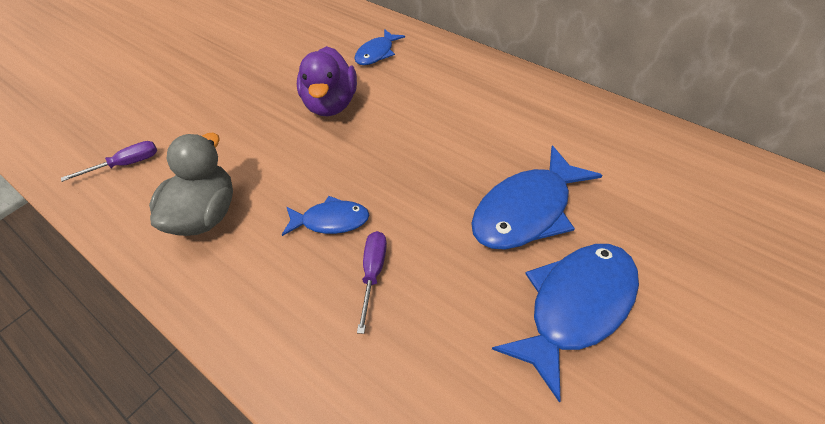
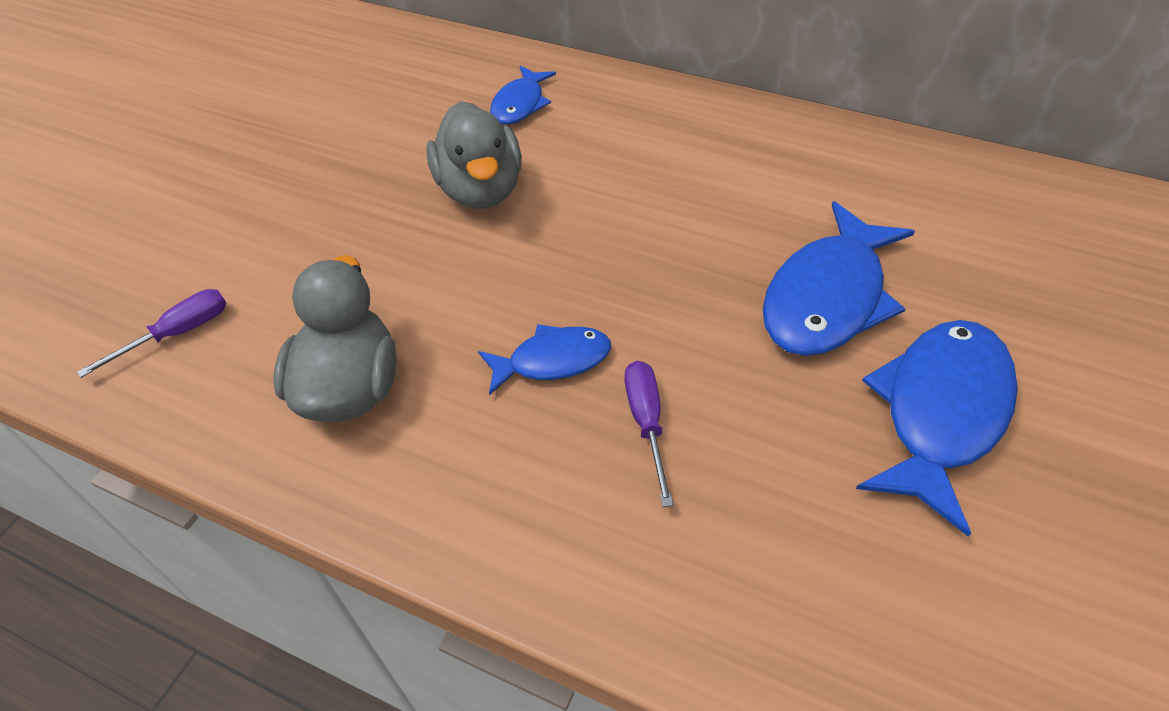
camera: 15 degrees left, 0 degrees up
purple duck [297,46,357,116] -> grey duck [426,101,522,209]

